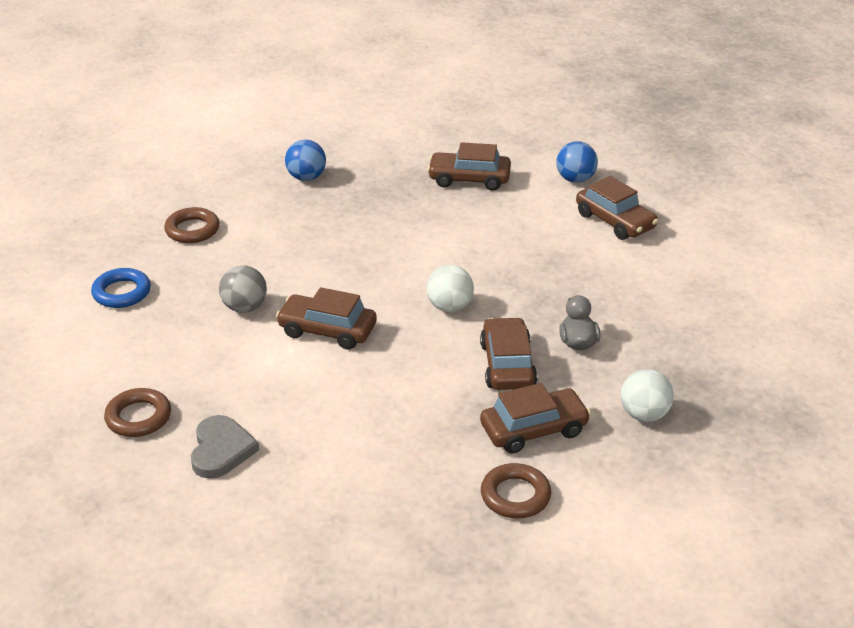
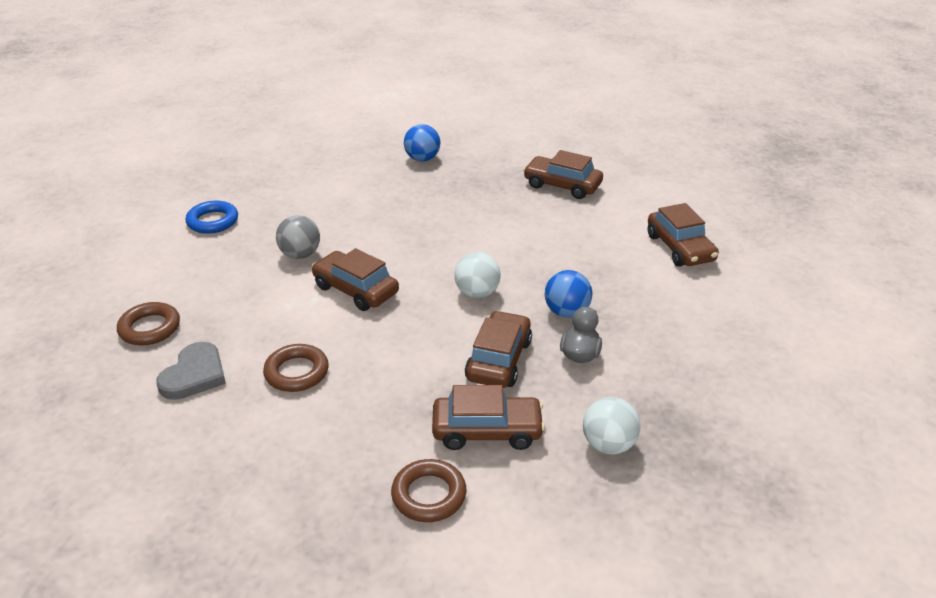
camera: 20 degrees right, 0 degrees up
brown ring [164,207,220,243] -> brown ring moved to [263,344,329,392]
blue ball [556,141,598,183] -> blue ball moved to [545,270,592,318]

